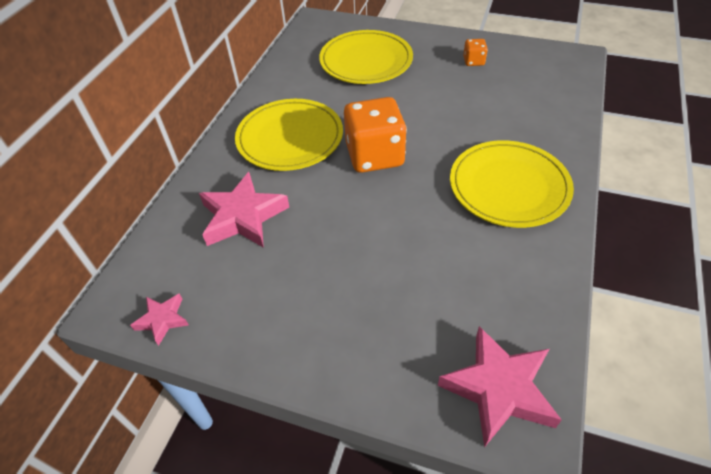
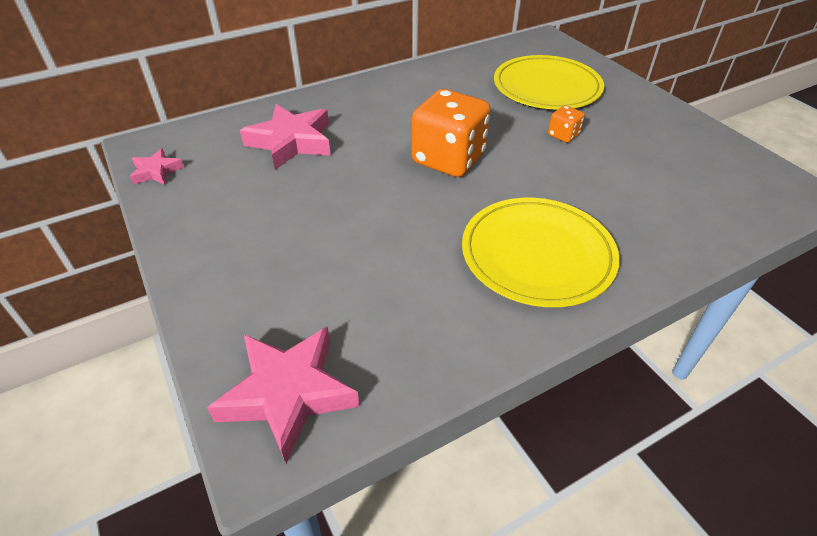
camera: 40 degrees right, 5 degrees down
yellow plate [235,99,343,171] -> none
orange dice [463,39,488,66] -> orange dice moved to [548,105,585,143]

